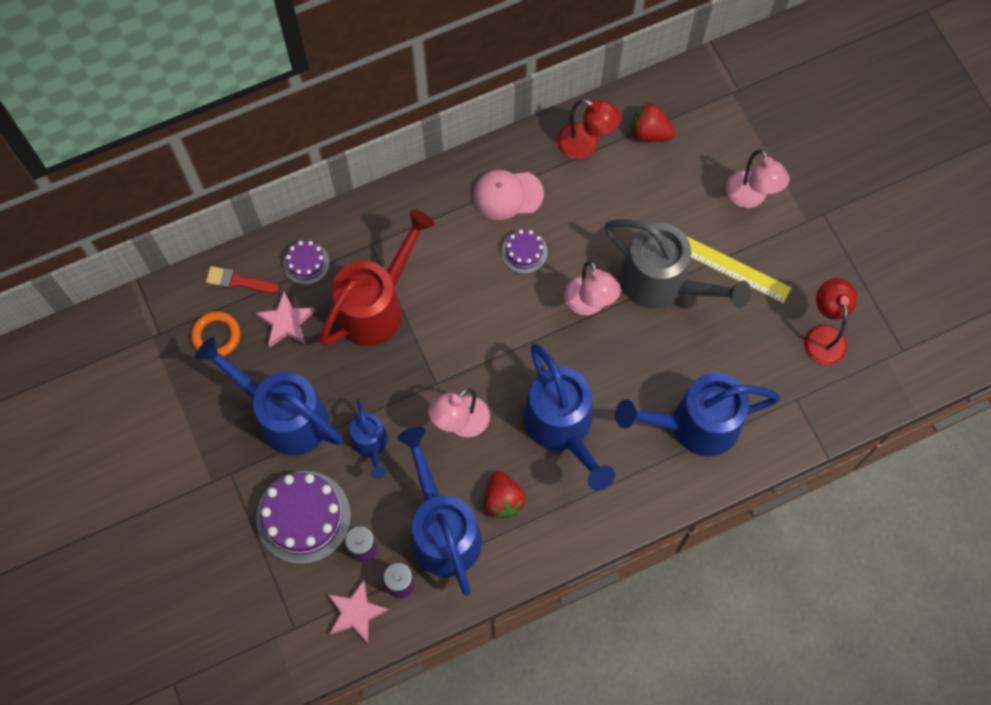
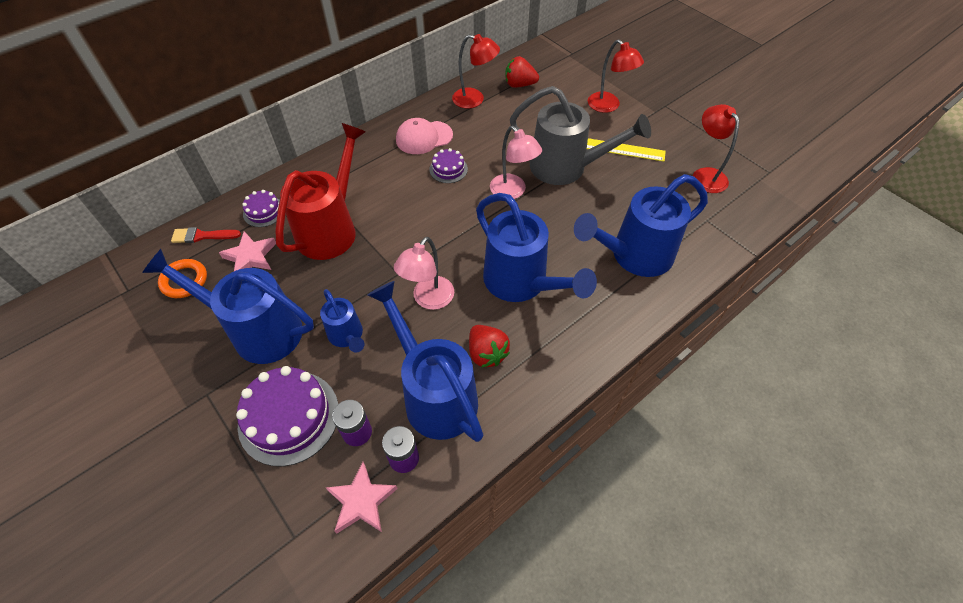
camera: 15 degrees left, 15 degrees down
pink lamp [726,149,790,208] -> red lamp [588,40,644,113]

